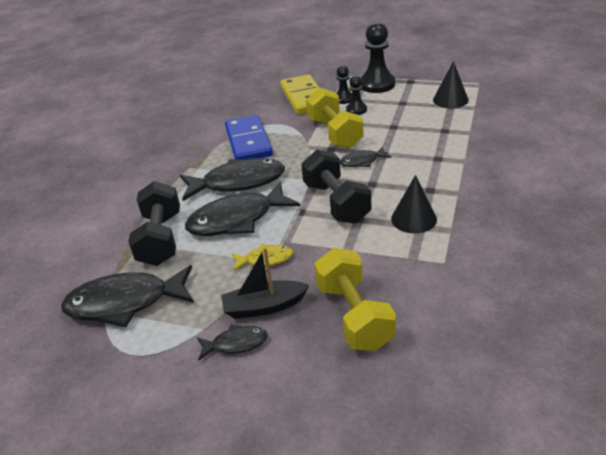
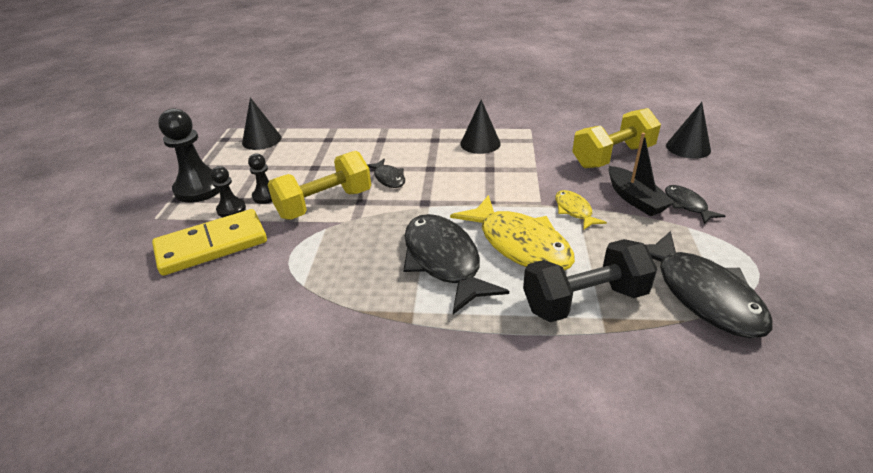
camera: 105 degrees left, 0 degrees up
black fish [185,182,300,236] -> yellow fish [450,195,575,270]
blue domino [225,115,273,160] -> none
black dumbbell [301,149,371,224] -> none
none -> black cone [666,102,711,159]

